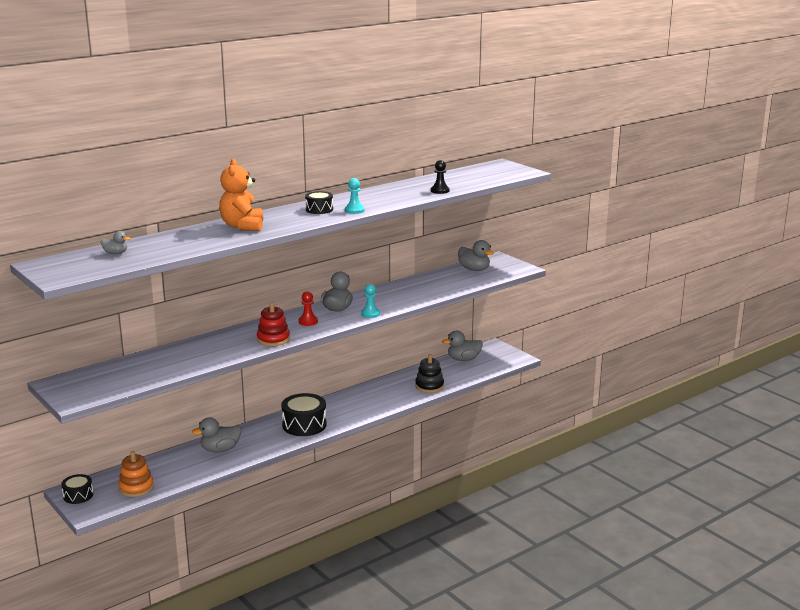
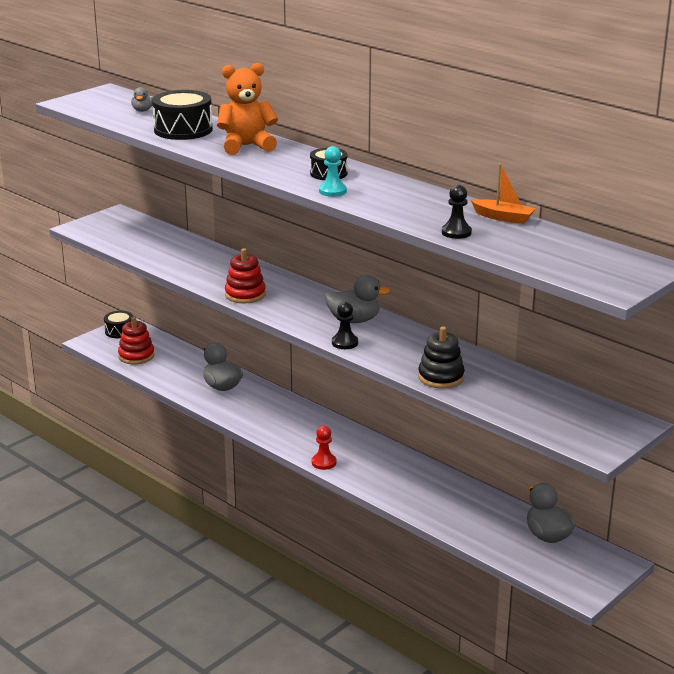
camera: 80 degrees right, 5 degrees up
orange stacking toy [118,451,154,497] -> red stacking toy [118,316,155,364]
black drum [281,393,327,436] -> black drum moved to [152,90,213,140]
red pawn [299,291,318,326] -> red pawn moved to [312,426,336,470]
turquoise pawn [361,284,380,318] -> black pawn [332,302,358,349]
black stacking toy [415,354,444,393] -> black stacking toy moved to [418,327,465,388]
grey duck [458,240,494,271] -> none
none -> orange boat [471,164,536,224]

